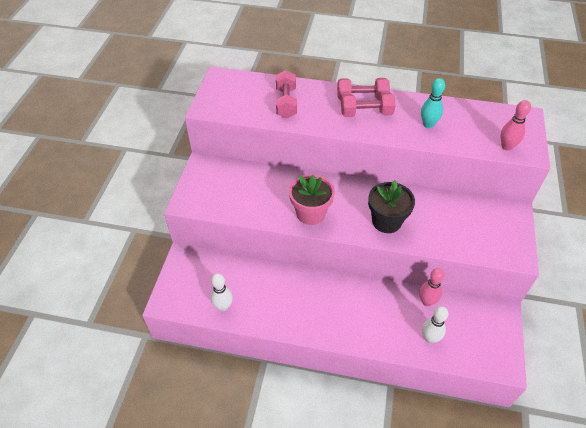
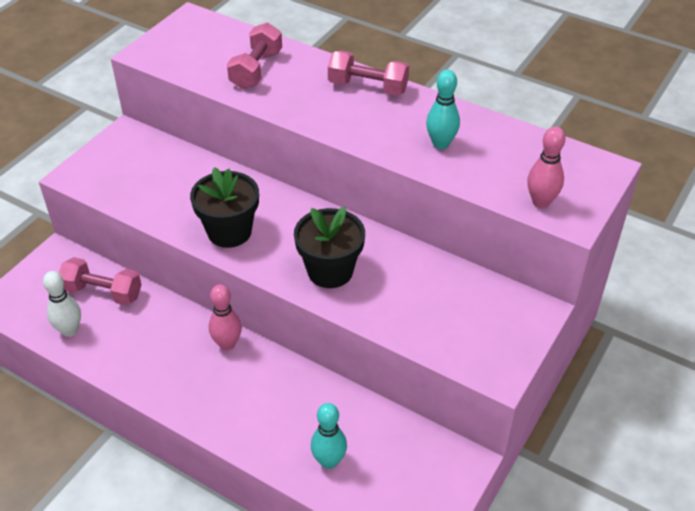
camera: 20 degrees right, 5 degrees down
pink flower pot [289,174,335,225] -> black flower pot [190,167,259,248]
pink dumbbell [341,92,396,117] -> pink dumbbell moved to [59,257,142,305]
pink bowling pin [419,268,444,306] -> pink bowling pin moved to [209,285,242,350]
white bowling pin [422,306,448,343] -> turquoise bowling pin [311,403,347,469]

